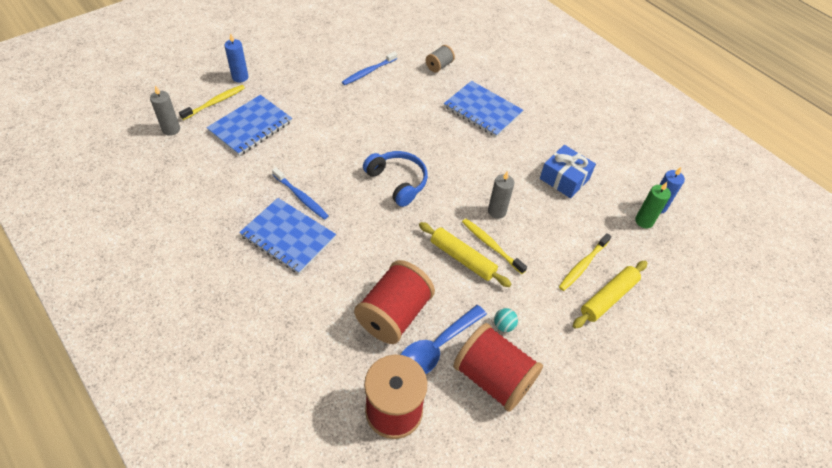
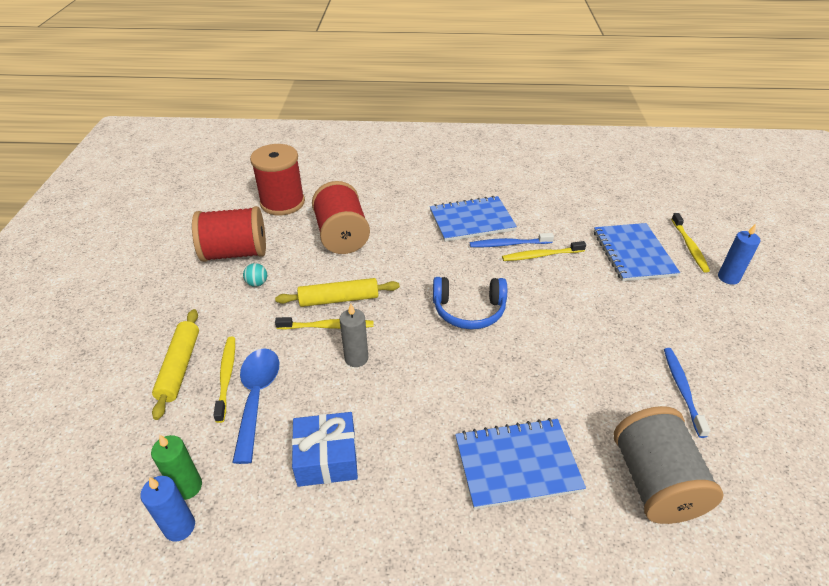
camera: 135 degrees right, 10 degrees down
grey candle [150,86,180,136] -> none
blue spoon [401,305,487,374] -> blue spoon moved to [232,348,279,464]
grey spool [426,45,455,72] -> grey spool [614,406,723,524], size x2.02
none -> yellow toothbrush [502,241,586,261]

